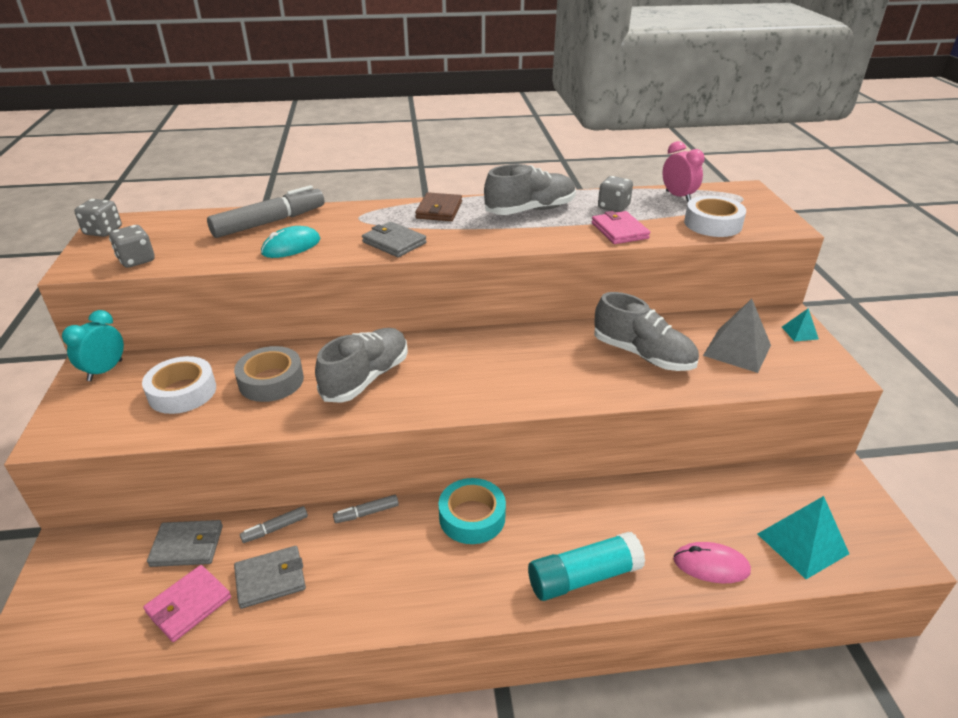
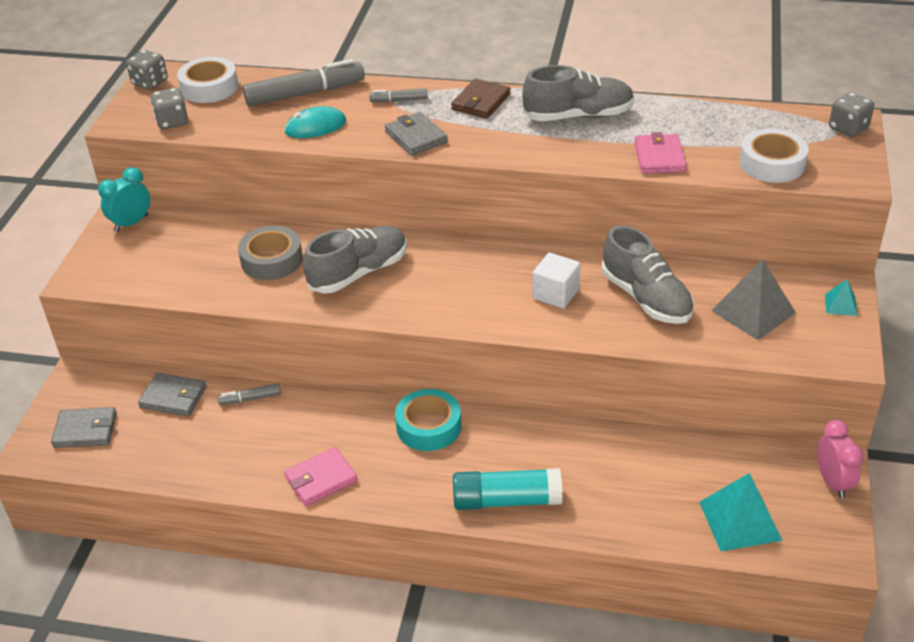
camera: 20 degrees right, 5 degrees up
white tape [142,356,216,414] -> white tape moved to [177,57,238,103]
pink wallet [143,565,231,642] -> pink wallet moved to [284,447,358,506]
grey wallet [234,546,306,609] -> grey wallet moved to [51,407,117,448]
grey marker [333,495,399,523] -> grey marker moved to [369,88,428,102]
grey dice [598,176,633,212] -> grey dice moved to [829,92,874,137]
pink clock [662,141,704,202] -> pink clock moved to [817,420,863,499]
pink mouse [673,542,751,584] -> none
none -> white cube [532,253,580,309]

